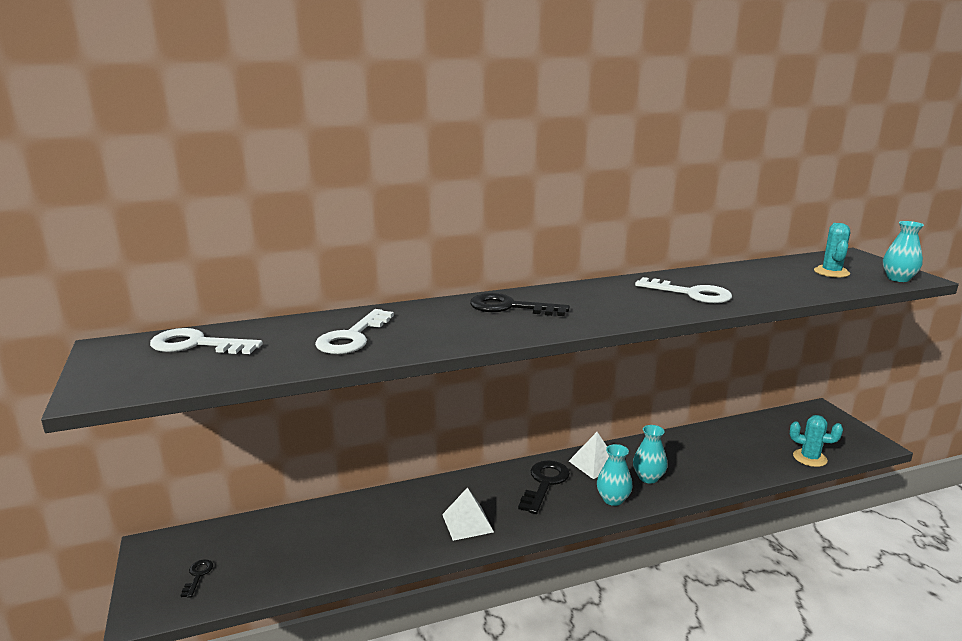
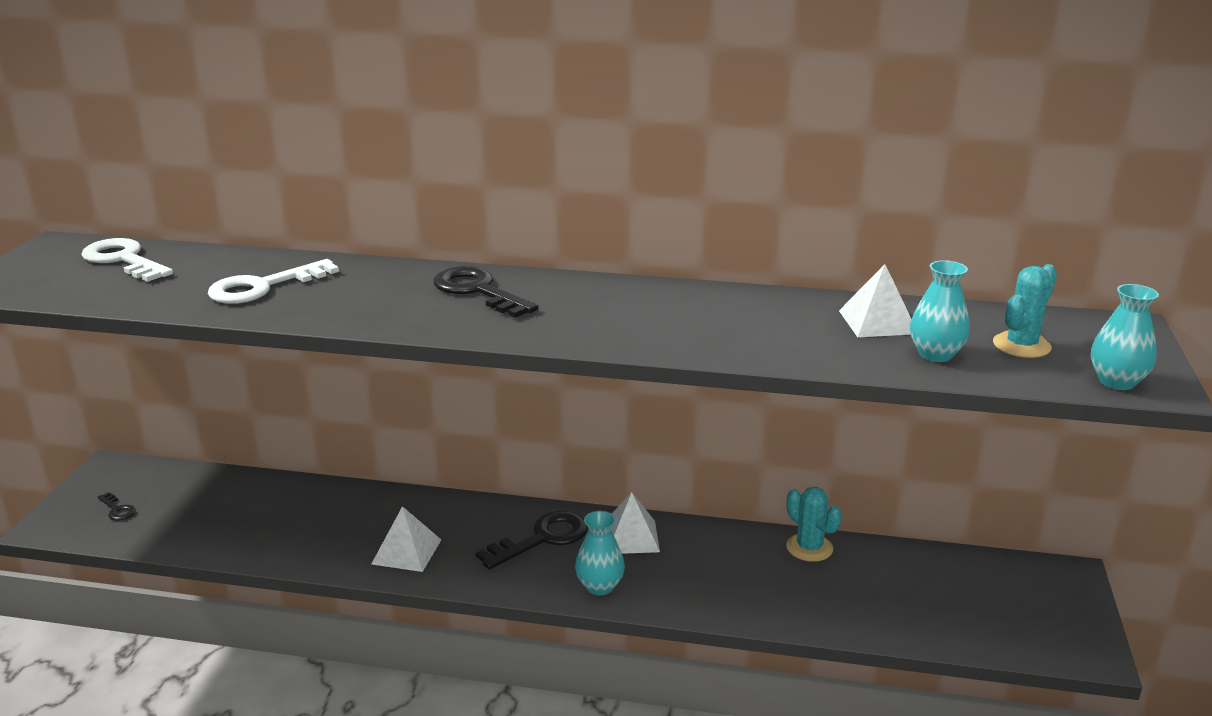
camera: 30 degrees right, 5 degrees up
black key [180,559,213,598] -> black key turned 105 degrees clockwise [98,492,136,521]
turquoise vase [633,425,667,484] -> turquoise vase moved to [910,260,970,362]
white key [635,277,732,303] -> none
turquoise cactus [790,415,843,467] -> turquoise cactus moved to [786,487,842,562]
none -> white pyramid [839,264,912,337]

